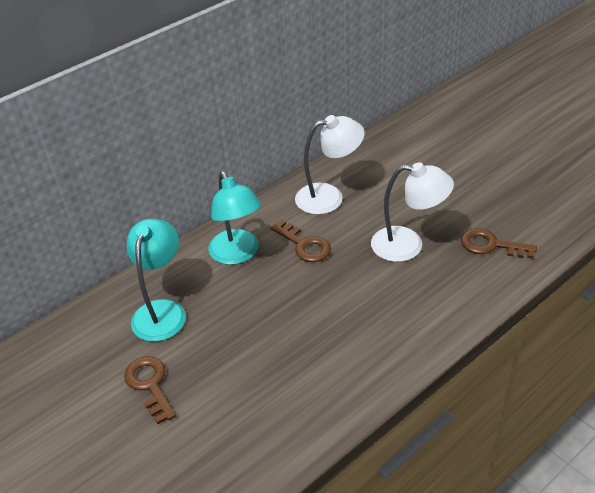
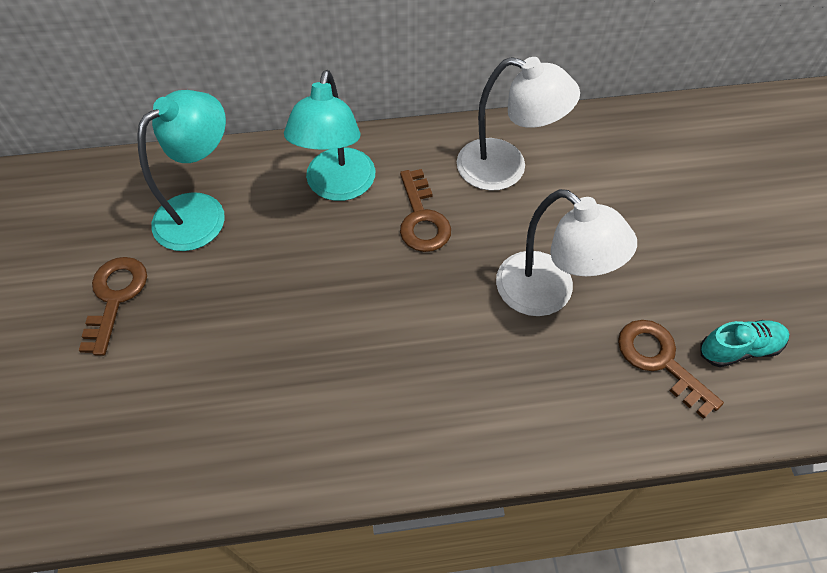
camera: 30 degrees right, 15 degrees up
none -> turquoise shoe [700,320,789,367]

